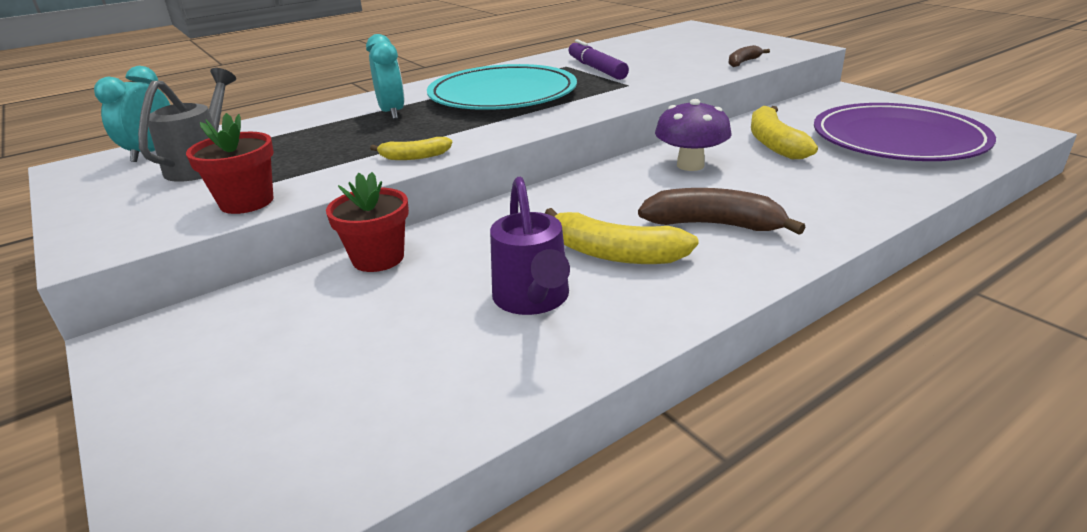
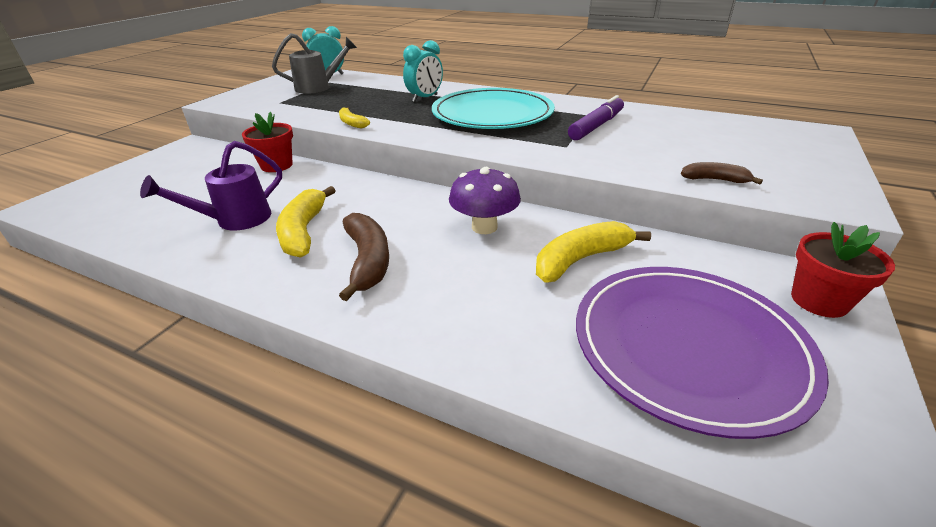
camera: 60 degrees right, 5 degrees up
red flower pot [186,113,274,214] -> red flower pot moved to [791,222,895,318]

